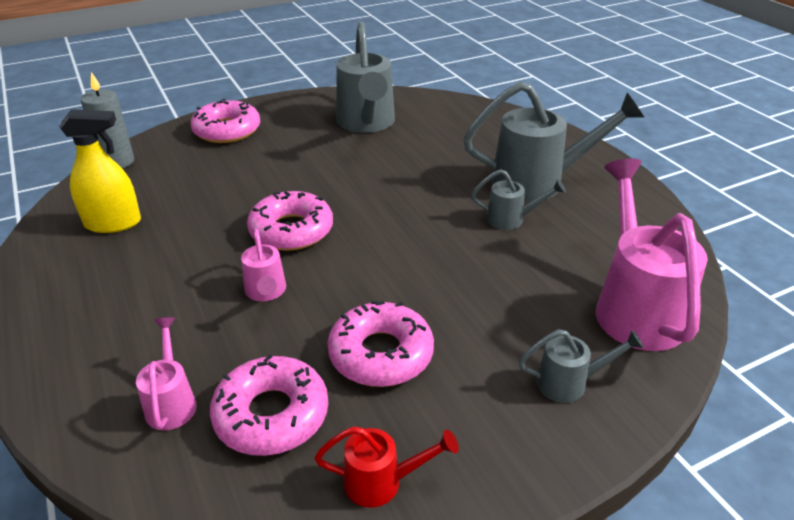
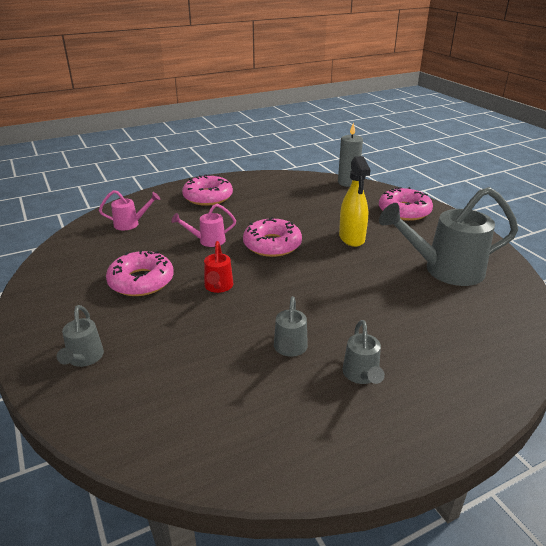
camera: 90 degrees right, 5 degrees down
yellow spray bottle [59,109,141,233] -> yellow spray bottle moved to [339,156,371,247]
pink donut [210,354,328,456] -> pink donut moved to [182,174,233,206]
red watering can [315,426,459,508] -> red watering can moved to [204,241,233,293]
grey watering can [463,82,645,201] -> grey watering can [343,320,385,384], size x0.49
pink watering can [596,159,708,351] -> none

